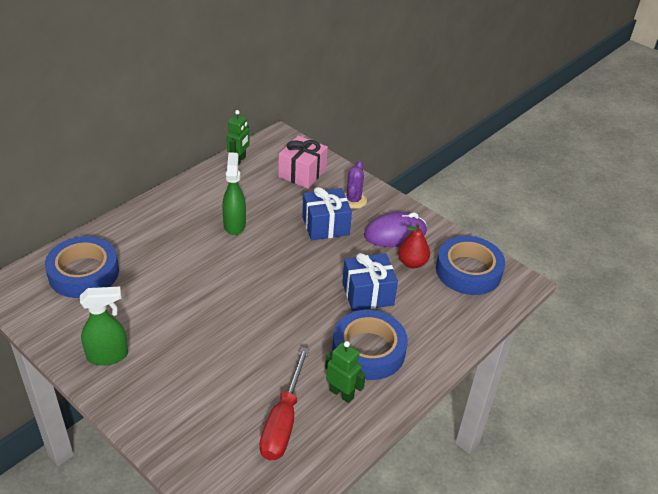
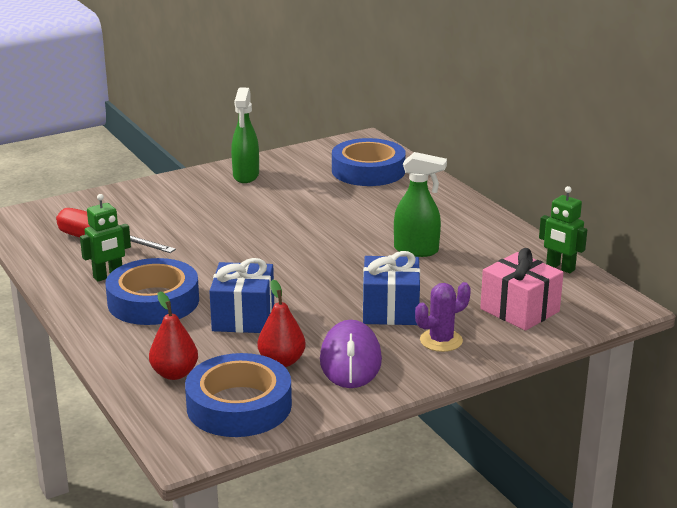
camera: 110 degrees right, 15 degrees down
purple cactus [344,161,367,209] -> purple cactus turned 60 degrees counterclockwise [415,282,471,352]
none -> red pear [149,291,198,380]

